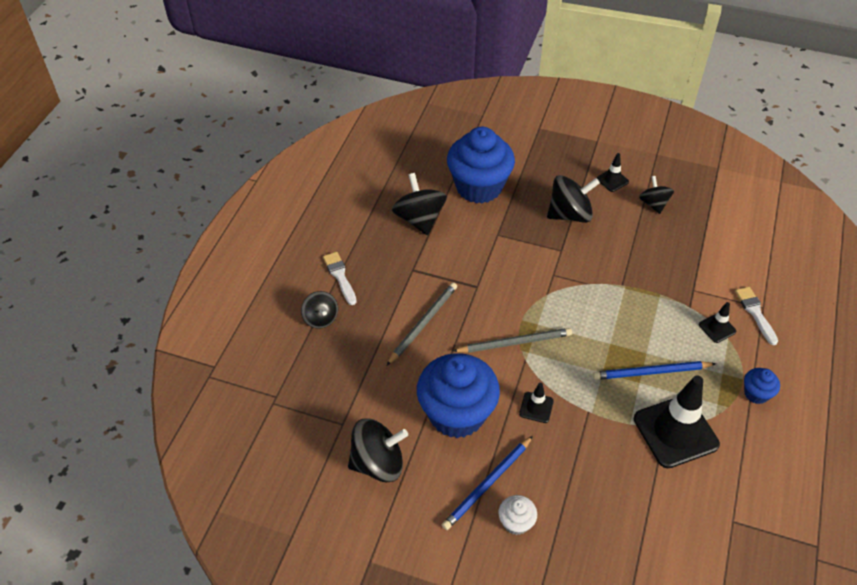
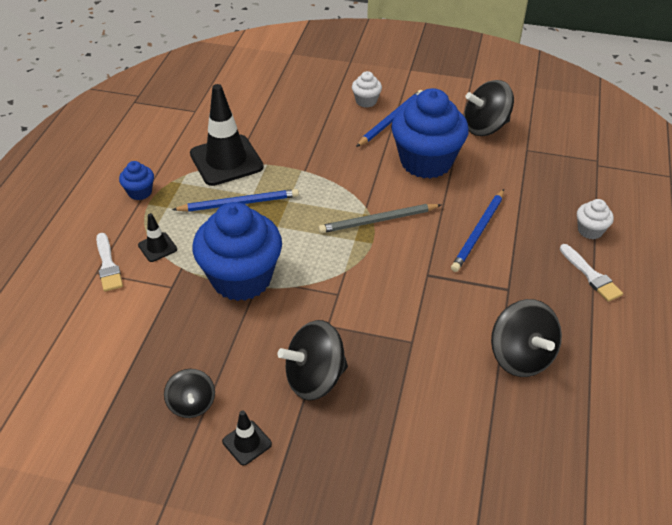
camera: 175 degrees right, 5 degrees down
black spinning top [301,291,338,329] -> white cupcake [577,199,614,239]
grey pencil [386,282,457,366] -> blue pencil [451,189,504,272]
blue cupcake [447,127,515,204] -> blue cupcake moved to [193,202,282,301]
black traffic cone [519,383,554,423] -> none

